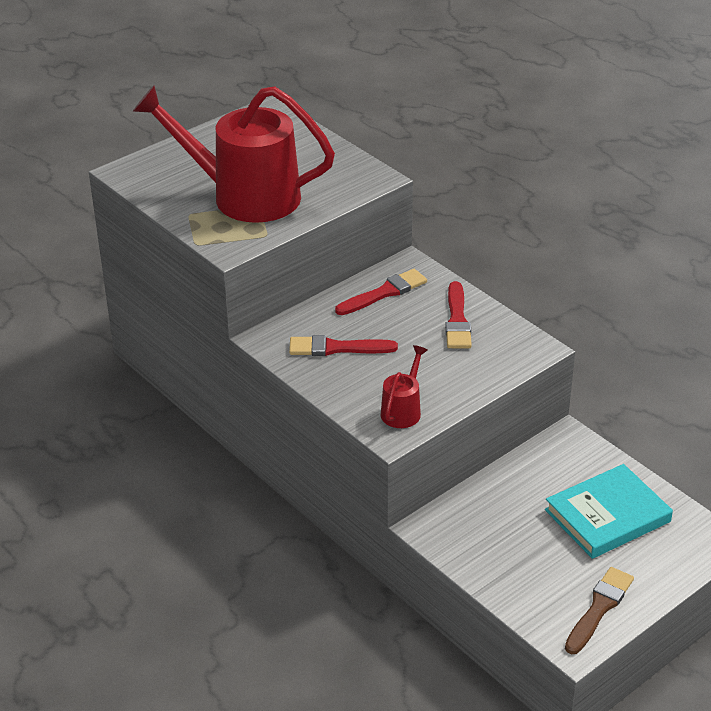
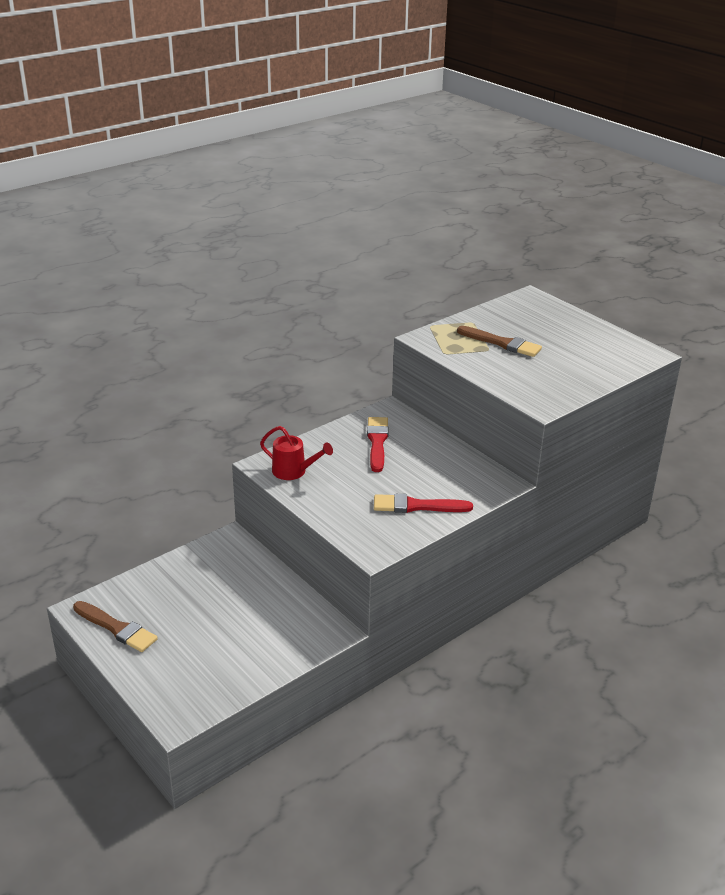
camera: 90 degrees right, 5 degrees down
red watering can [133,85,335,223] -> brown brush [457,326,542,357]
red brush [335,269,427,315] -> none
turquoise book [545,464,673,559] -> none

